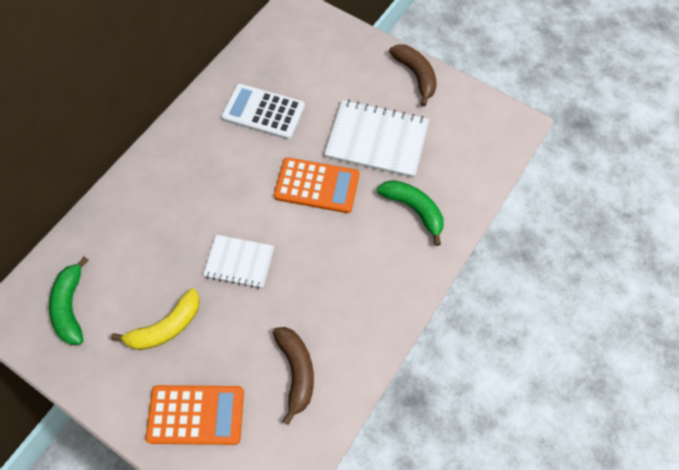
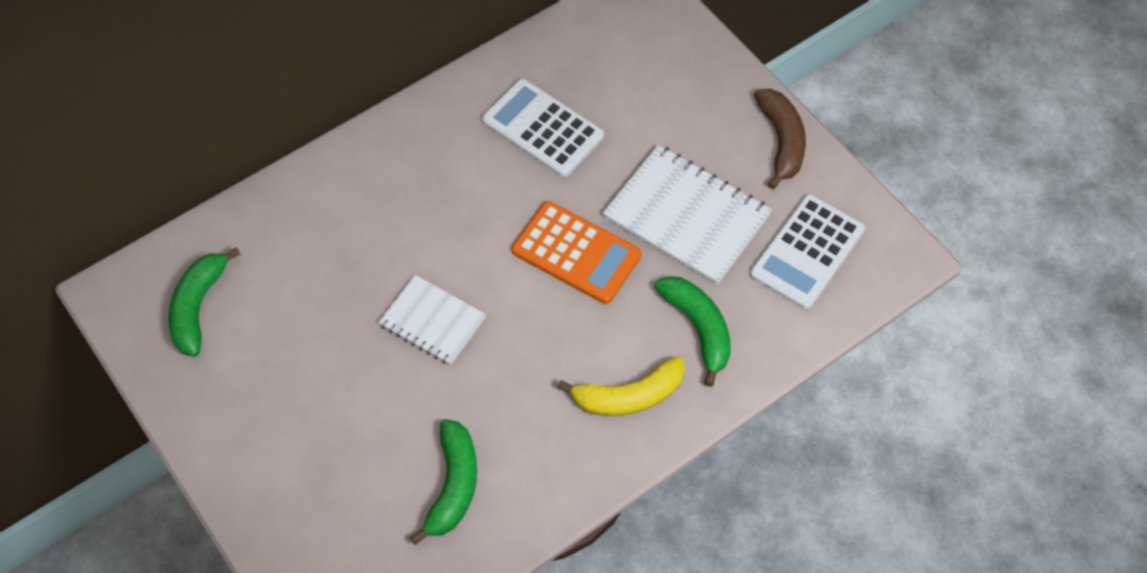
camera: 20 degrees right, 5 degrees down
yellow banana [111,289,200,350] -> yellow banana moved to [557,356,685,416]
orange calculator [146,385,244,445] -> none
brown banana [273,327,314,425] -> green banana [410,419,477,545]
none -> white calculator [750,194,865,310]

